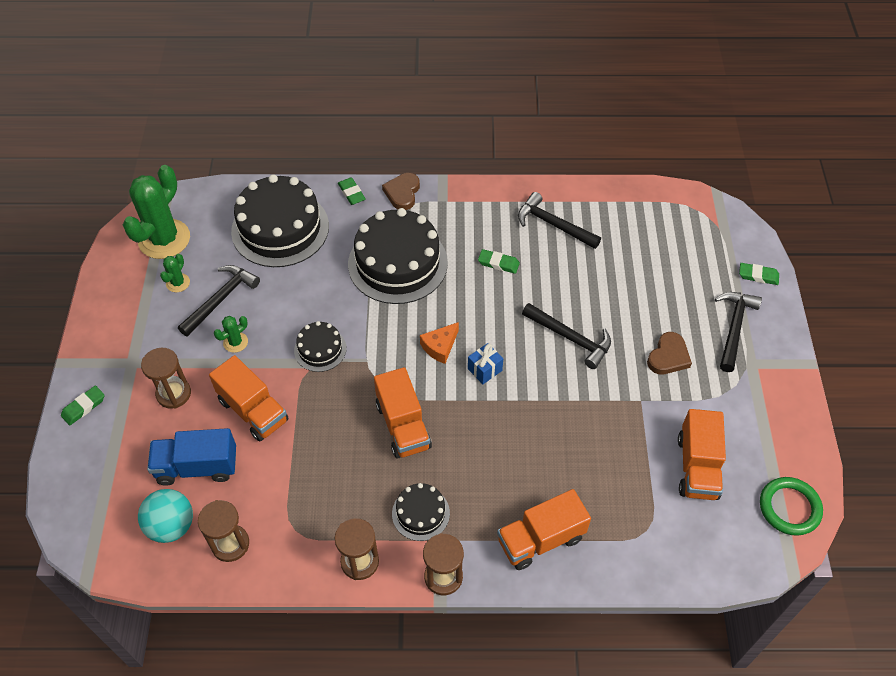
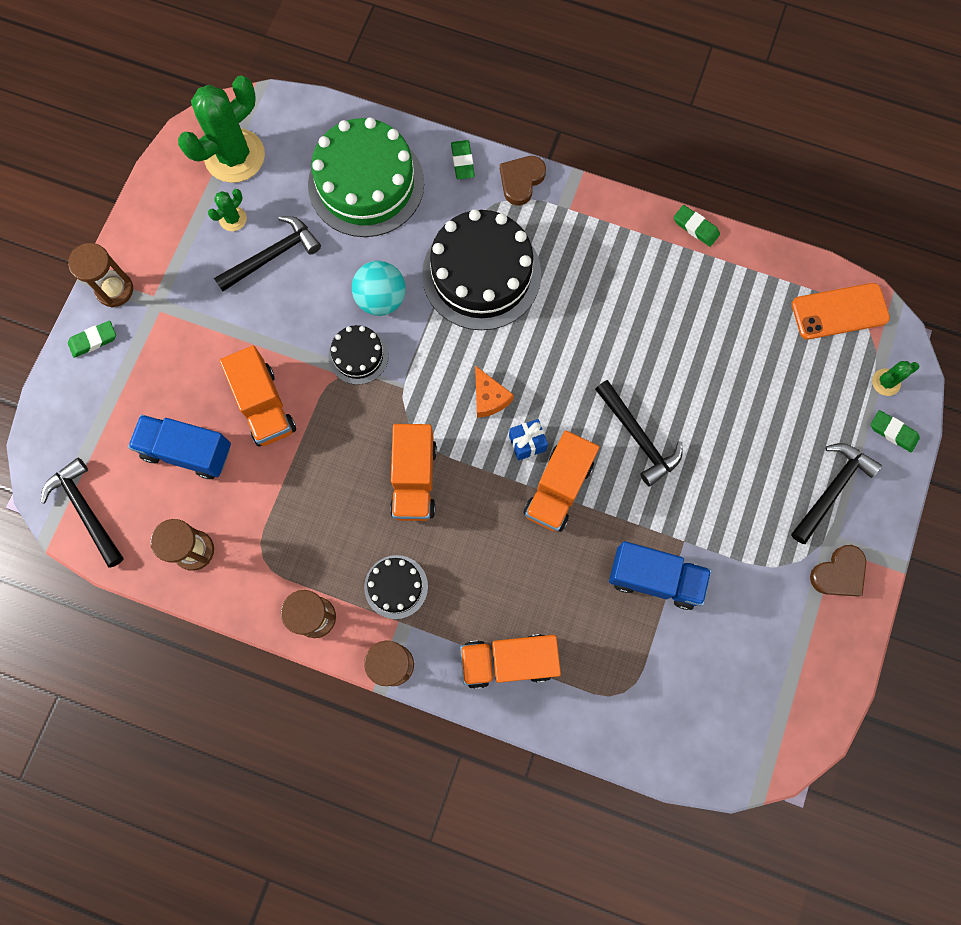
camera: 20 degrees right, 20 degrees up
turquoise ball [138,489,193,543] -> turquoise ball moved to [352,261,406,316]
brown hourglass [141,347,191,409] -> brown hourglass moved to [68,243,133,308]
green cactus [214,316,248,353] -> green cactus moved to [872,361,919,396]
black cake [231,174,329,267] -> green cake [308,117,424,237]
orange cheese [420,322,459,364] -> orange cheese turned 90 degrees counterclockwise [475,366,514,418]
green eraser [478,249,520,274] -> green eraser moved to [674,205,720,247]
black hammer [518,192,601,249] -> black hammer moved to [40,458,124,568]
brown heart [647,332,692,374] -> brown heart moved to [810,545,866,597]
orange truck [678,409,726,500] -> orange truck moved to [523,430,599,532]
green ring [760,477,823,536] -> none
none -> blue truck [609,541,711,610]
none -> orange phone [792,283,890,340]

